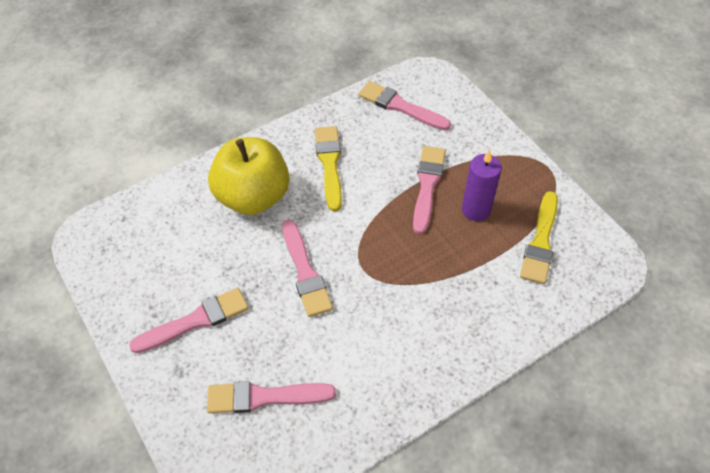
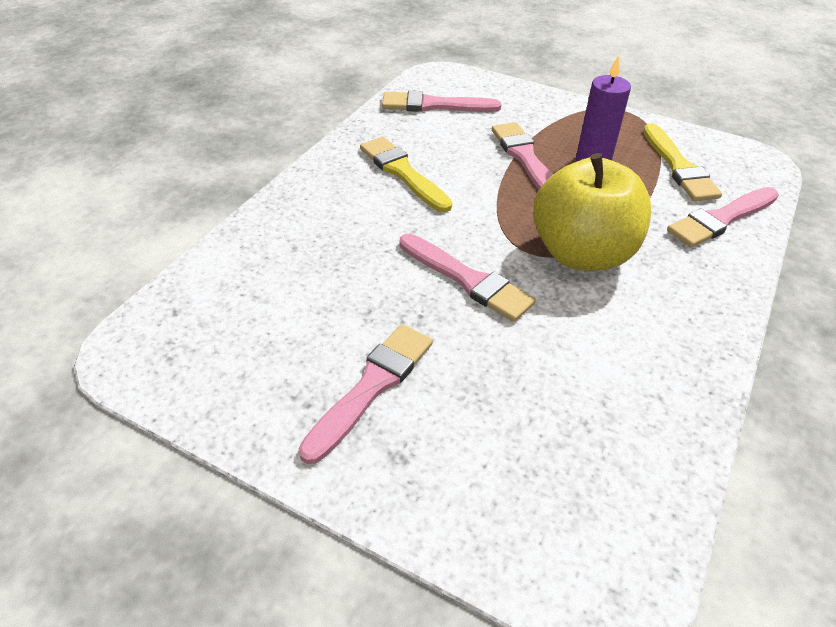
camera: 30 degrees left, 10 degrees down
pink brush [207,381,336,413] -> pink brush moved to [667,187,779,247]
yellow apple [208,137,289,215] -> yellow apple moved to [533,153,651,271]

